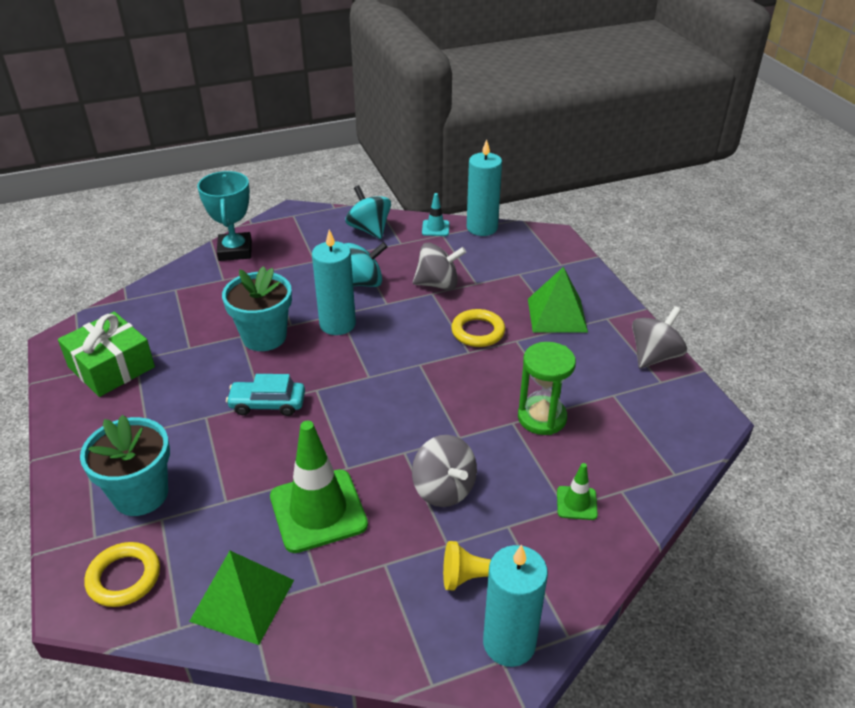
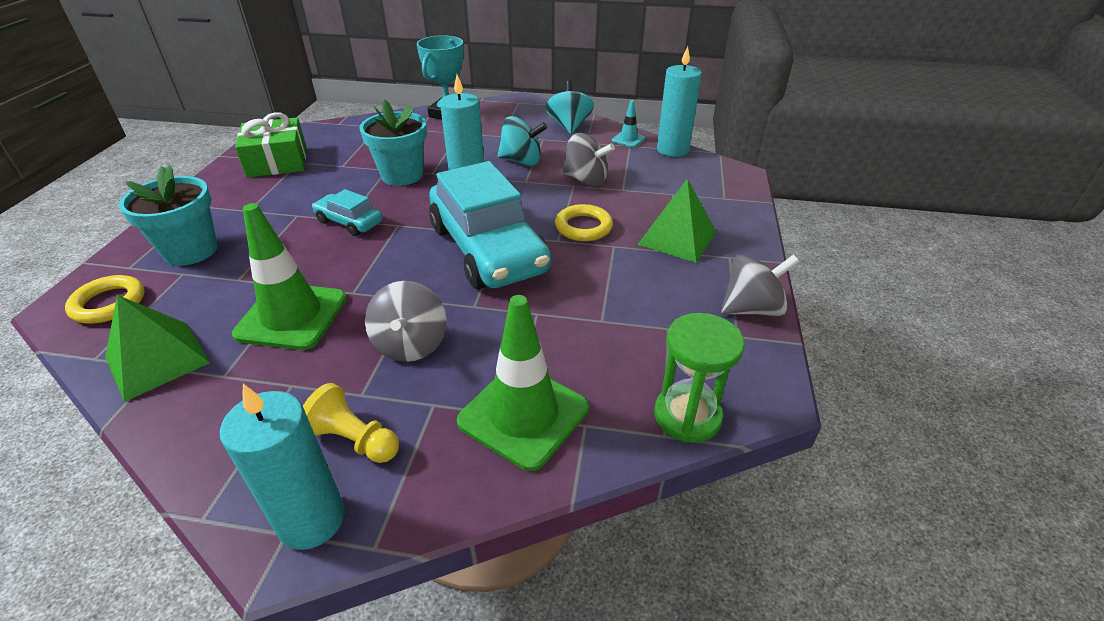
camera: 30 degrees right, 0 degrees up
green hourglass [518,342,576,435] -> green hourglass moved to [654,313,745,443]
green traffic cone [557,463,598,520] -> green traffic cone [457,295,589,471], size x2.13
none -> turquoise car [429,161,551,289]

